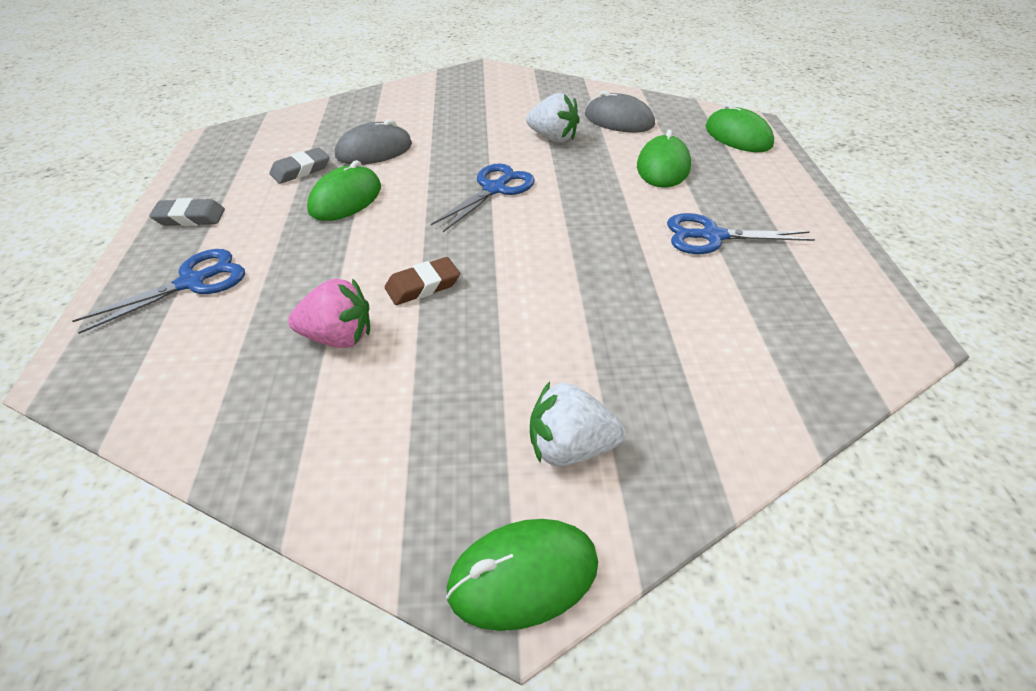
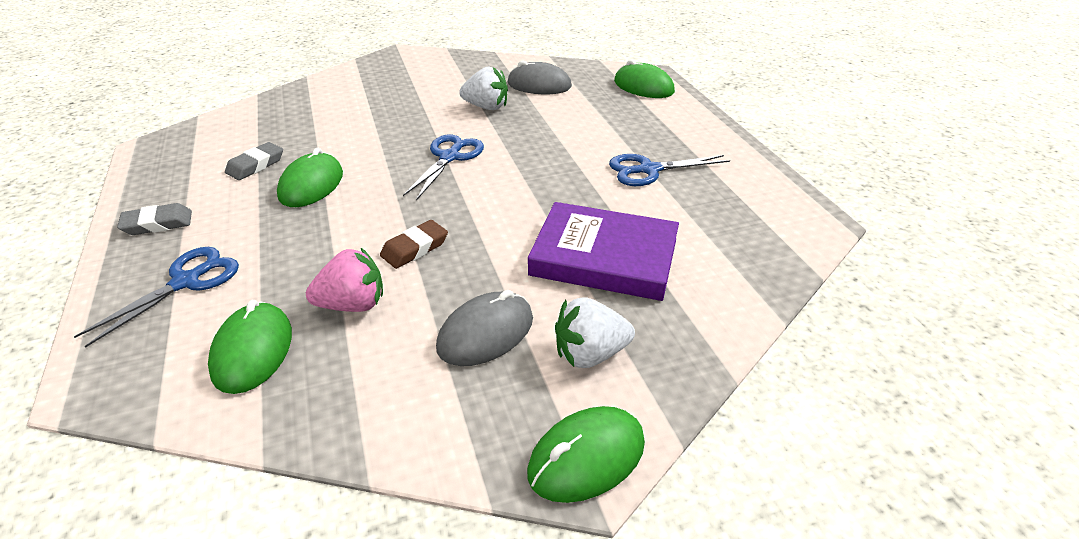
camera: 15 degrees left, 5 degrees down
grey mouse [335,119,412,165] -> grey mouse moved to [436,290,533,366]
green mouse [637,130,691,187] -> green mouse moved to [208,300,292,394]
none -> purple book [528,202,679,301]

